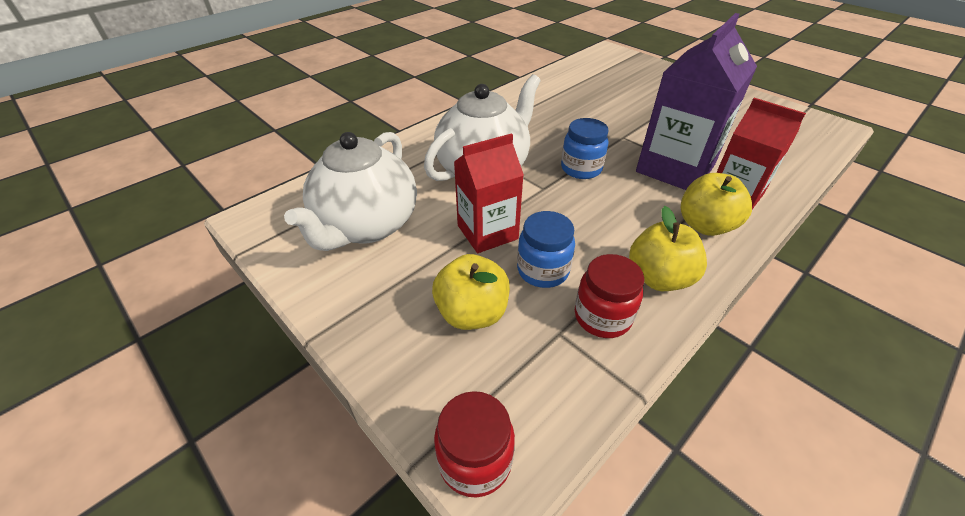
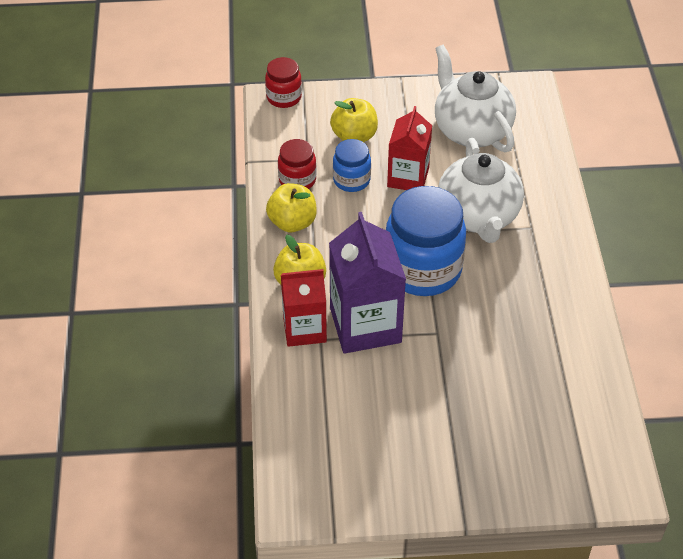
camera: 130 degrees right, 5 degrees up
blue jar [561,118,609,179] -> blue jar [386,186,466,296], size x1.95

